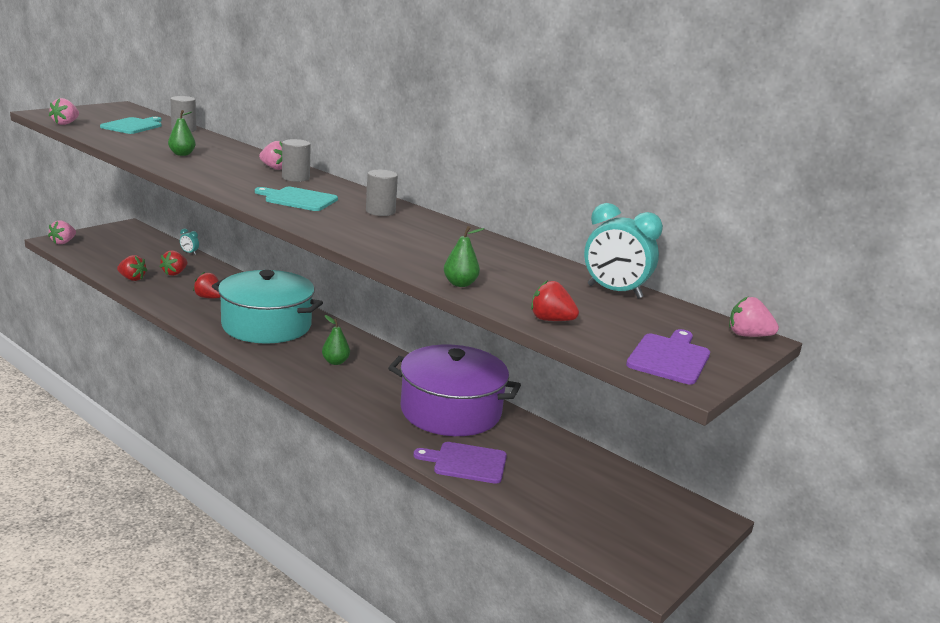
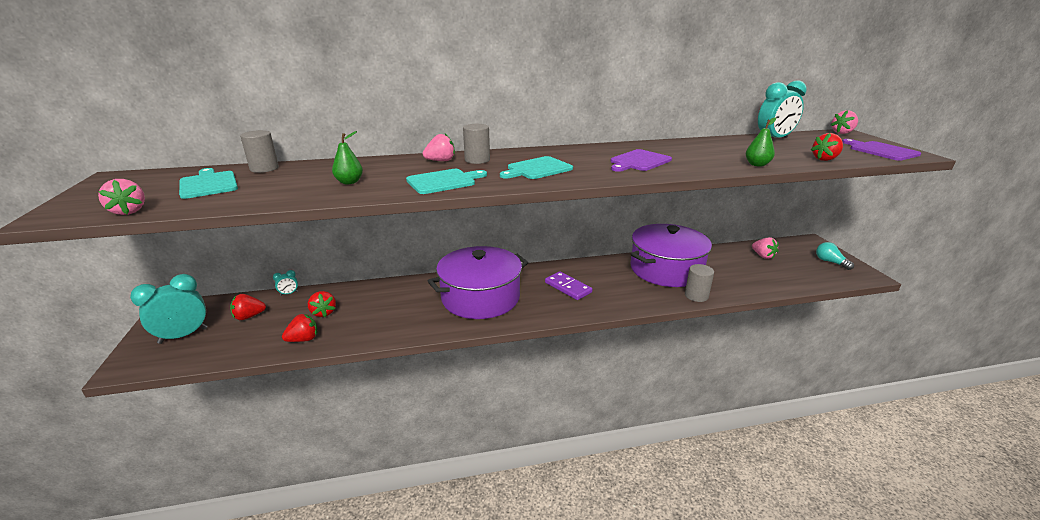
camera: 50 degrees left, 5 degrees up
pink strawberry [48,220,76,244] -> pink strawberry moved to [752,237,779,259]
red strawberry [193,272,221,298] -> red strawberry moved to [230,294,266,320]
turquoise pot [212,270,323,344] -> purple pot [428,246,528,319]
green pear [322,315,350,365] -> purple domino [545,272,592,300]
grey cylinder [366,170,398,216] -> grey cylinder moved to [685,264,714,302]
purple cutting board [414,442,507,484] -> purple cutting board moved to [611,149,672,172]
none -> turquoise clock [130,274,208,344]
none -> turquoise cutting board [406,169,487,194]
none -> turquoise light bulb [816,242,854,270]

